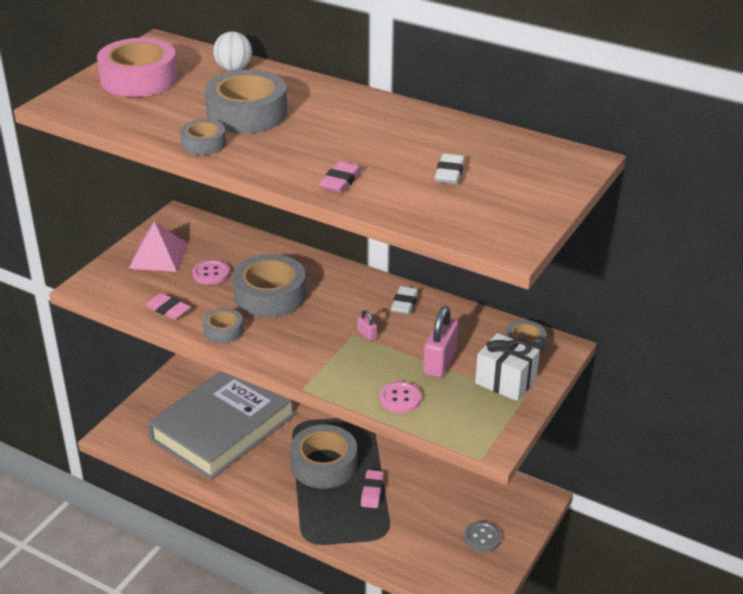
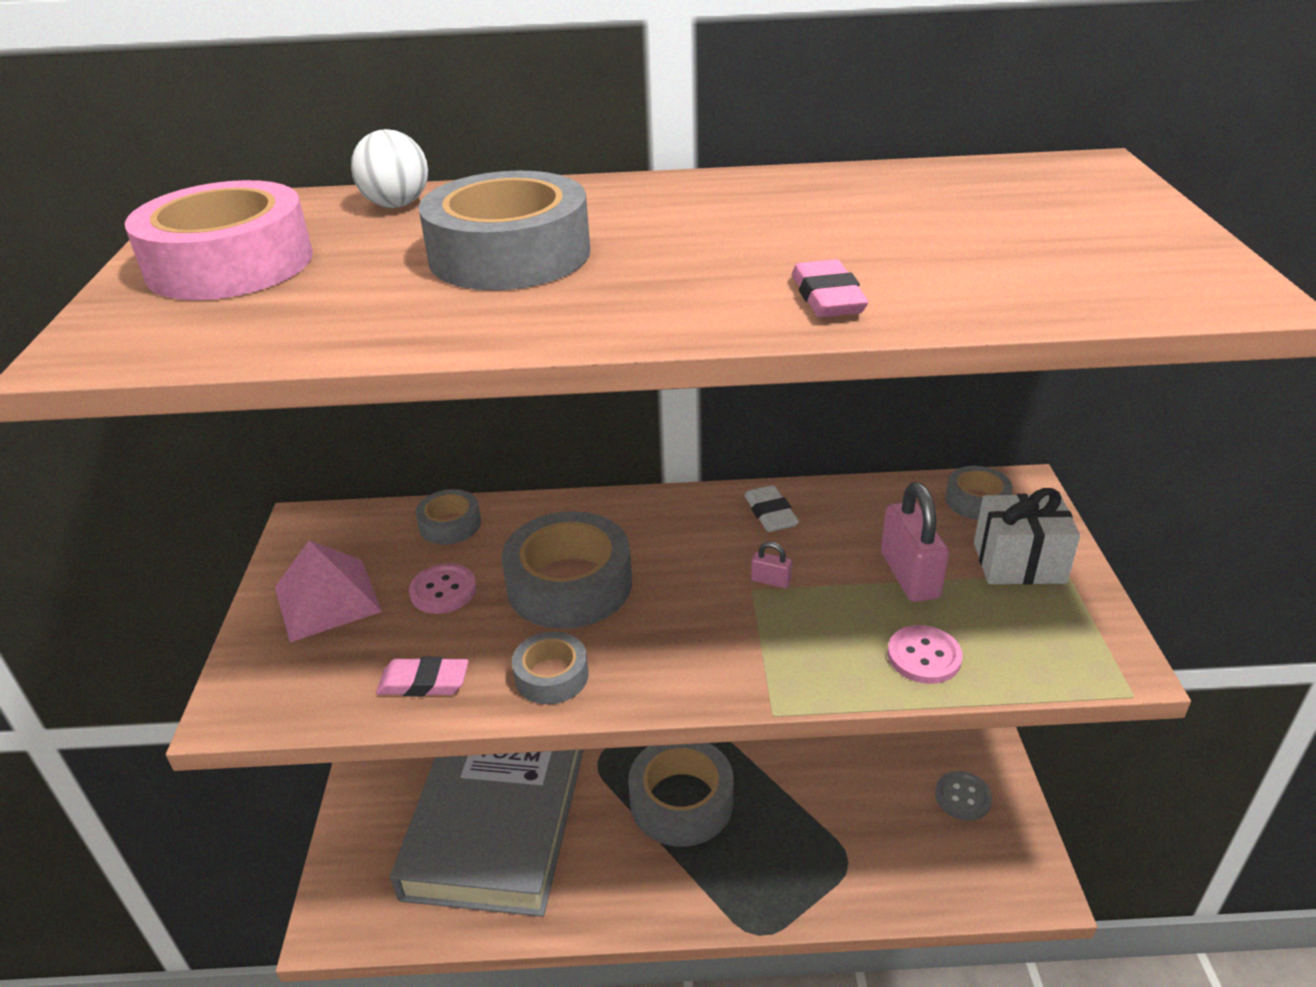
camera: 30 degrees left, 0 degrees up
grey tape [180,119,226,155] -> grey tape moved to [415,489,481,545]
pink eraser [361,470,384,508] -> none
white eraser [435,153,465,184] -> none

